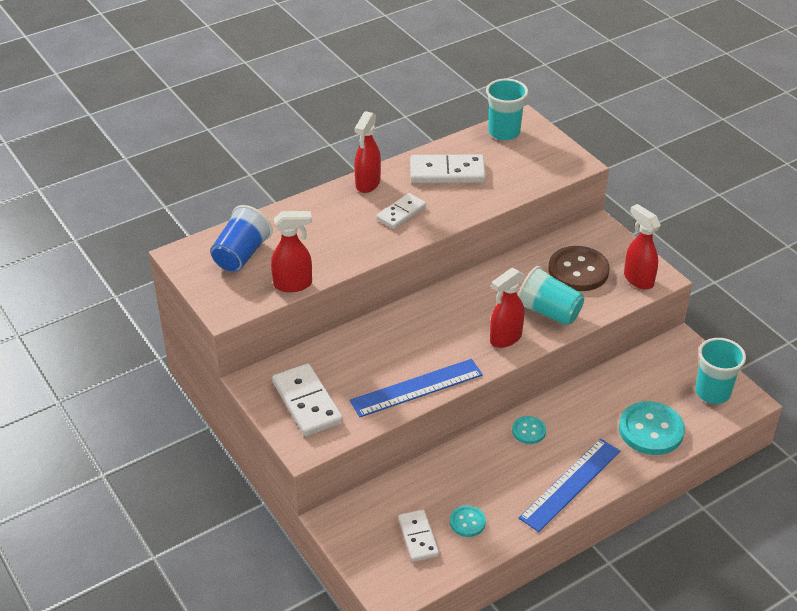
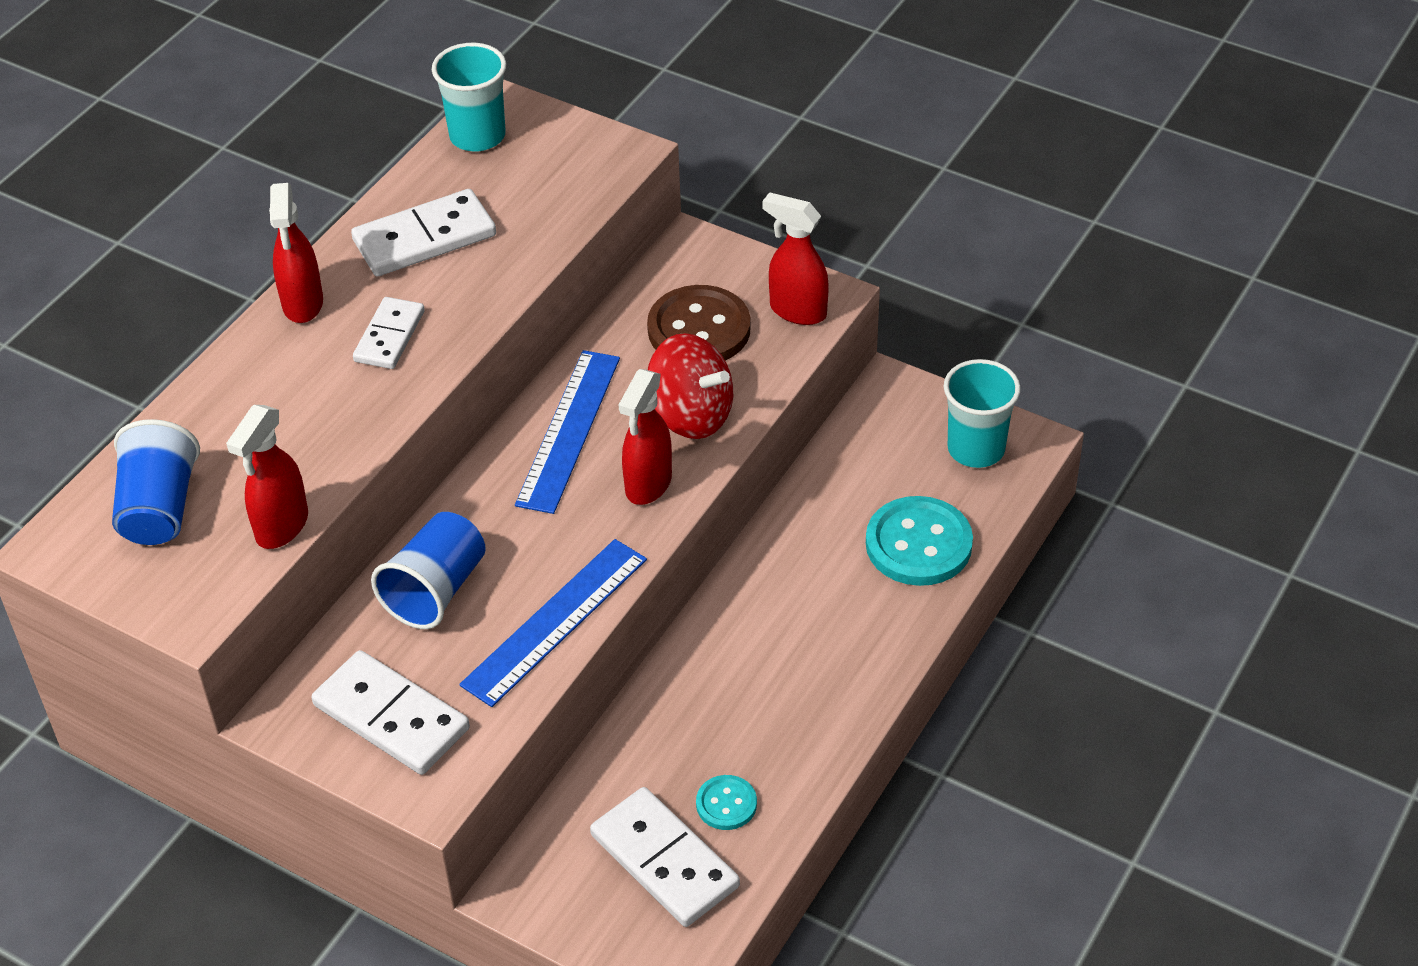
camera: 25 degrees left, 5 degrees up
red spray bottle [271,211,312,292] -> red spray bottle turned 150 degrees clockwise [226,405,308,549]
white domino [398,510,439,562] -> white domino [590,787,740,927], size x1.56
turquoise button [512,416,546,444] -> none
turquoise cup [518,266,584,326] -> red spinning top [648,333,733,439]
blue ruler [519,438,620,532] -> blue ruler moved to [515,350,620,514]
none -> blue cup [371,512,486,629]

